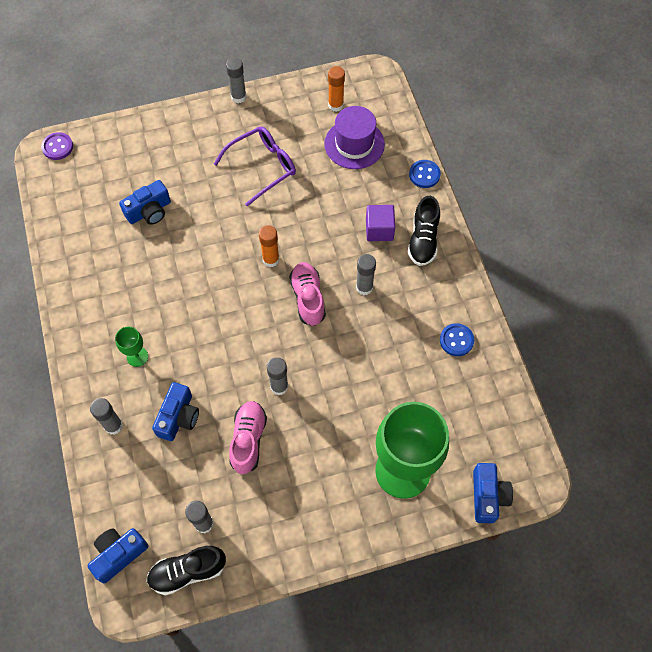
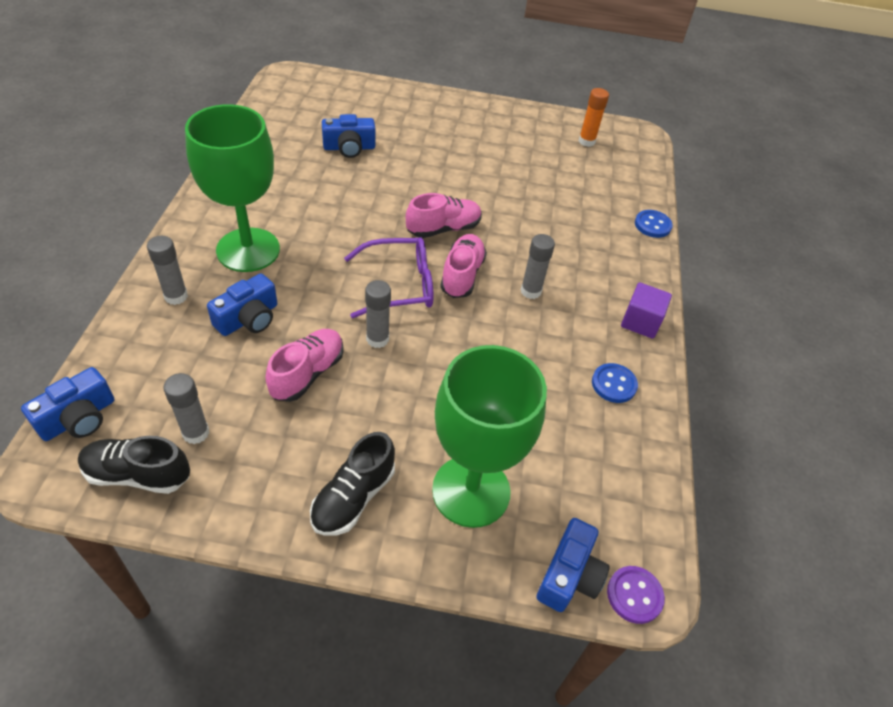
camera: 20 degrees right, 15 degrees down
purple button [41,132,73,160] -> purple button moved to [607,566,665,624]
blue camera [88,528,148,583] -> blue camera turned 150 degrees clockwise [21,367,115,441]
green goblet [115,327,148,367] -> green goblet [185,104,280,272], size x2.44
purple glasses [214,126,296,206] -> purple glasses moved to [344,237,434,318]
grey glue stick [226,58,247,103] -> none
orange glue stick [259,225,280,267] -> pink shoe [406,193,482,238]
purple hat [324,106,385,169] -> none
purple cube [366,205,395,241] -> purple cube moved to [621,282,672,339]
black shoe [407,196,440,266] -> black shoe moved to [310,432,395,536]

